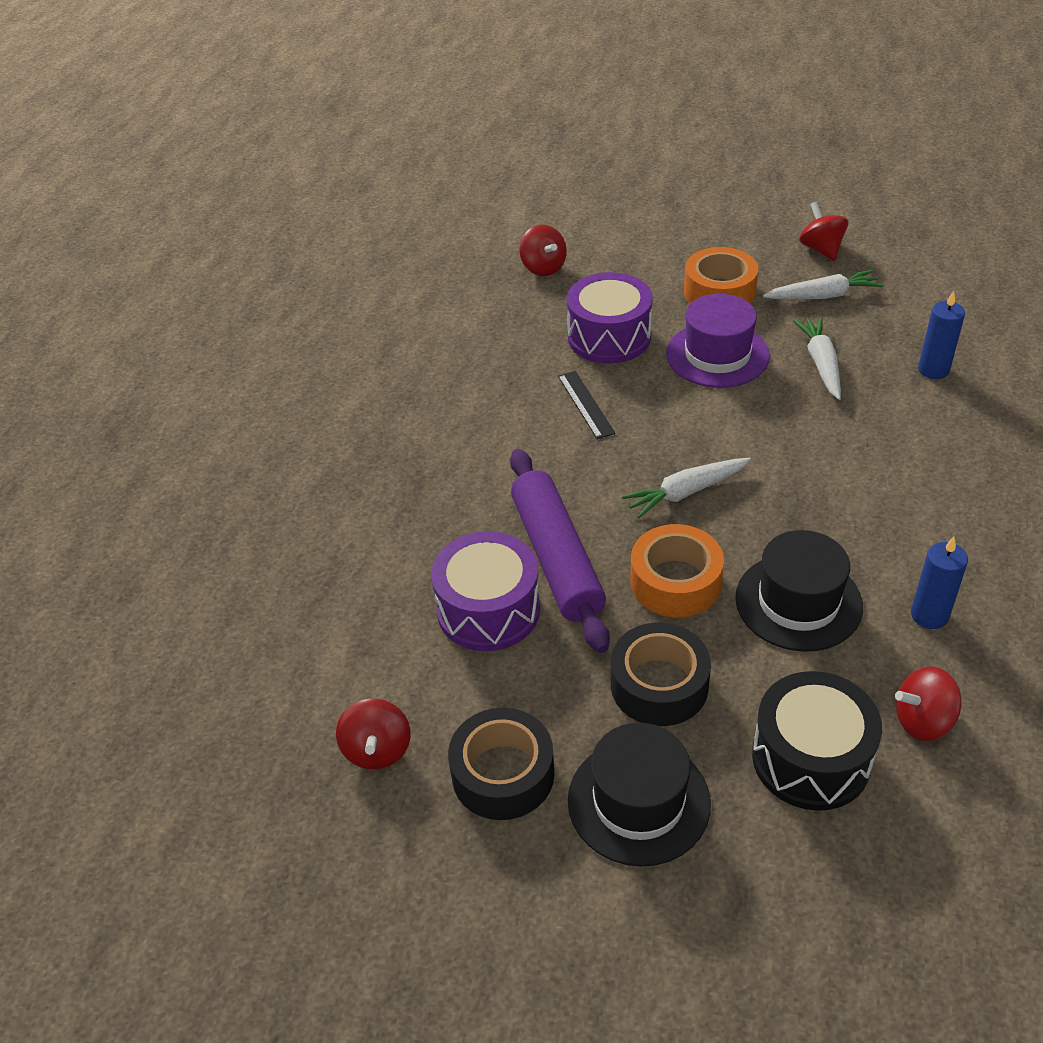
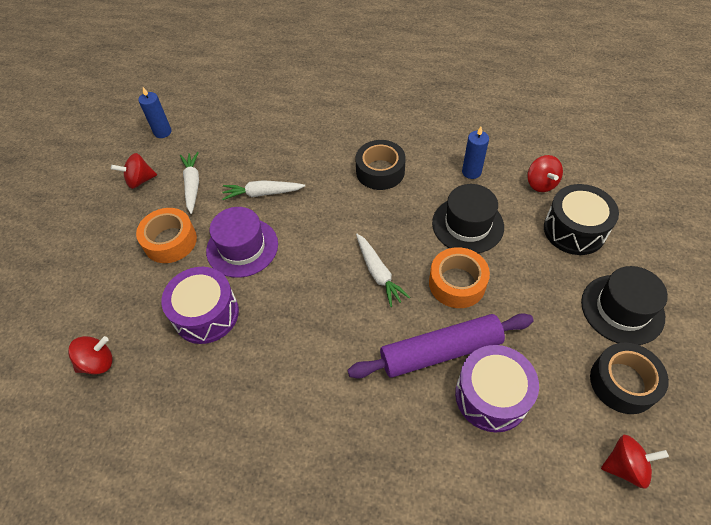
camera: 90 degrees left, 10 degrees up
black ruler [558,371,615,439] -> none
black tape [611,623,711,726] -> black tape moved to [355,140,406,190]
blue candle [918,291,965,379] -> blue candle moved to [138,87,172,138]

